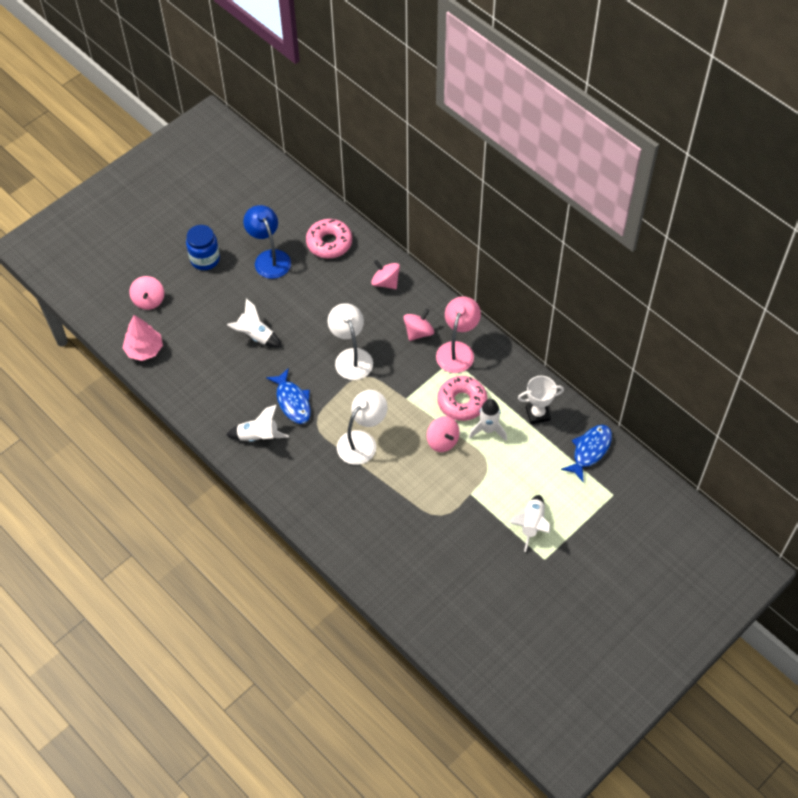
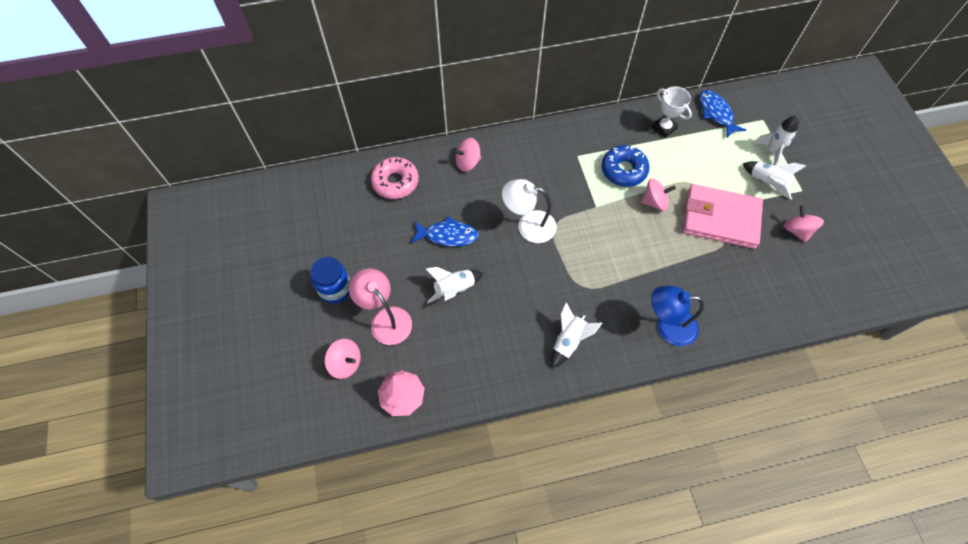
camera: 60 degrees left, 5 degrees up
blue lamp [243,205,291,279] -> blue lamp moved to [651,286,704,346]
blue fish [266,368,311,424] -> blue fish moved to [411,216,479,247]
white lamp [337,390,388,465] -> none
pink spinning top [404,309,434,341] -> pink spinning top moved to [783,205,824,242]
pink lamp [436,296,481,373] -> pink lamp moved to [349,268,412,345]
pink donut [437,376,487,421] -> blue donut [602,145,649,187]
white rocket [469,399,507,441] -> white rocket moved to [754,116,799,166]
white trophy [518,376,564,424] -> white trophy turned 60 degrees counterclockwise [652,86,692,138]
none -> pink wallet [683,184,763,249]

